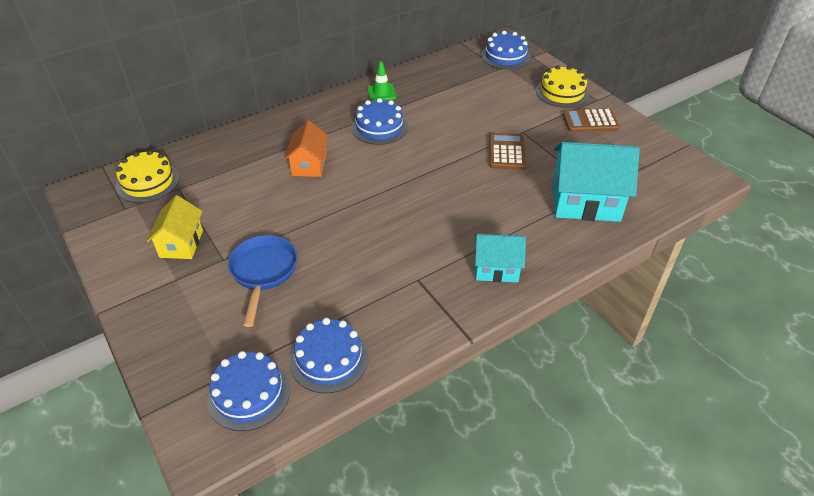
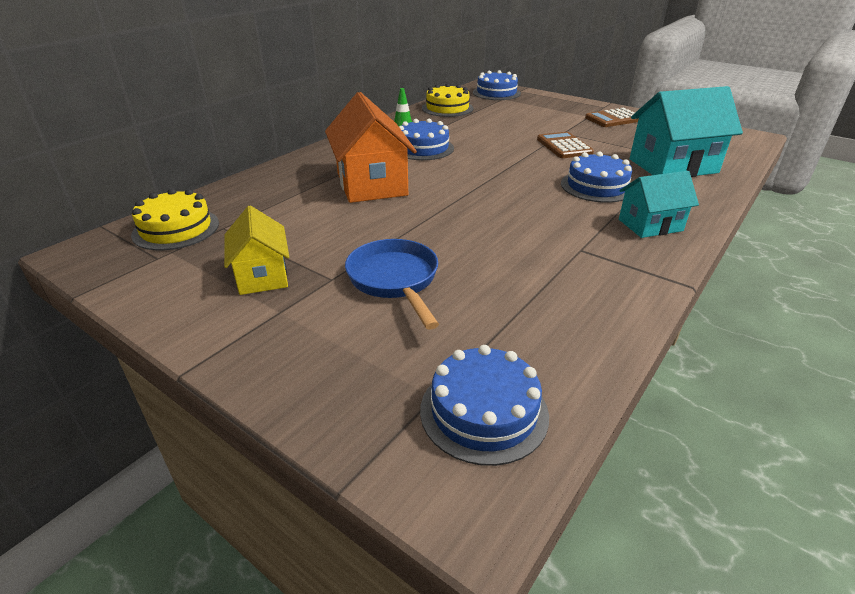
camera: 20 degrees left, 10 degrees down
orange house [284,120,329,177] -> orange house [325,92,417,203], size x1.67
blue cake [289,318,369,393] -> blue cake moved to [561,151,632,203]
yellow cake [536,65,589,108] -> yellow cake moved to [422,83,473,117]

